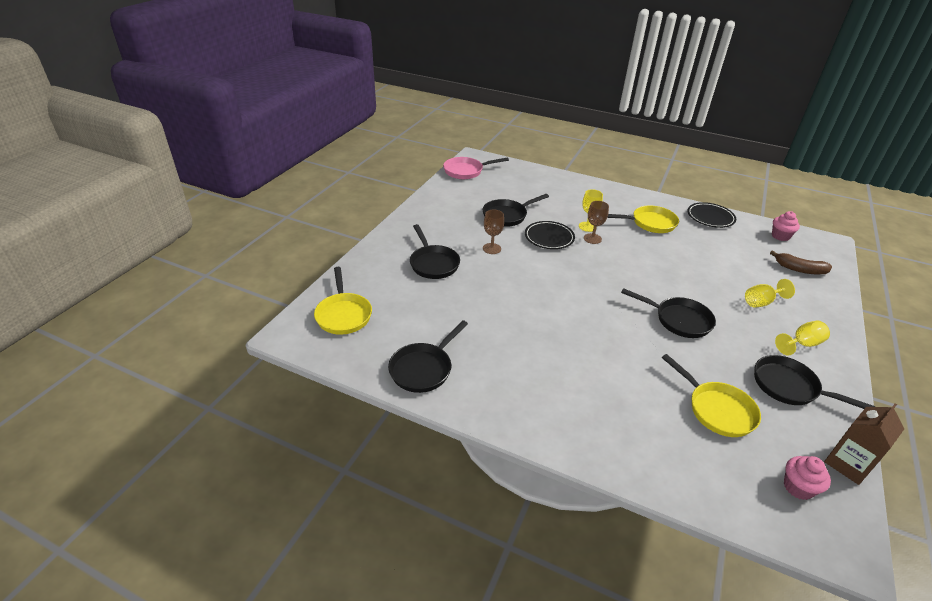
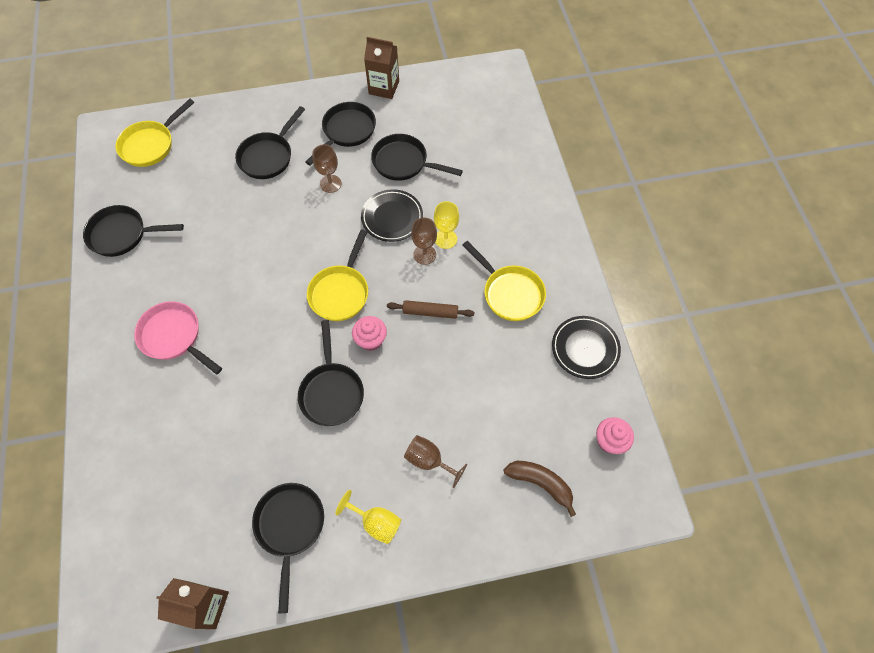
camera: 55 degrees right, 25 degrees up
pink pan [443,157,509,179] -> pink pan moved to [134,301,222,375]
yellow pan [662,354,761,437] -> yellow pan moved to [307,229,368,321]
yellow goblet [745,279,795,307] -> brown goblet [404,435,467,488]
brown banana [770,250,832,274] -> brown banana turned 135 degrees clockwise [504,461,576,517]
pink cupcake [784,456,831,500] -> pink cupcake moved to [352,316,387,351]
none -> black pan [305,102,376,166]
none -> brown carton [364,37,399,99]
none -> brown rolling pin [387,300,474,319]

